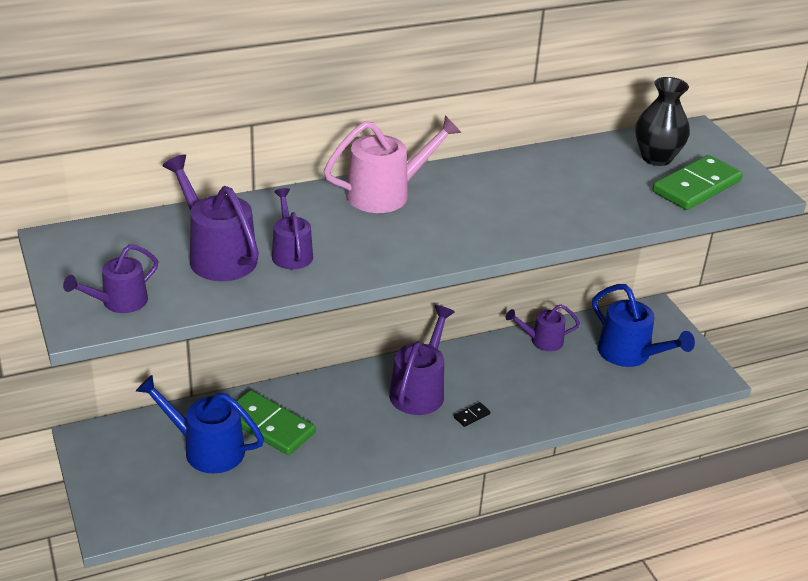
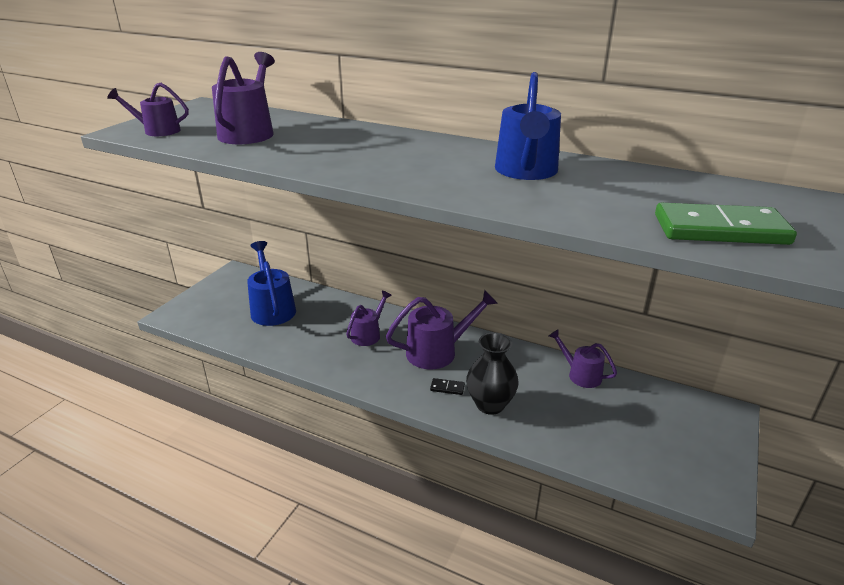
camera: 50 degrees right, 5 degrees down
green domino [237,390,315,455] -> none
purple watering can [272,188,313,269] -> purple watering can moved to [346,291,392,346]
pink watering can [324,115,462,213] -> none
blue watering can [592,284,695,367] -> blue watering can moved to [495,72,561,180]
black vase [635,77,690,166] -> black vase moved to [466,332,519,415]

